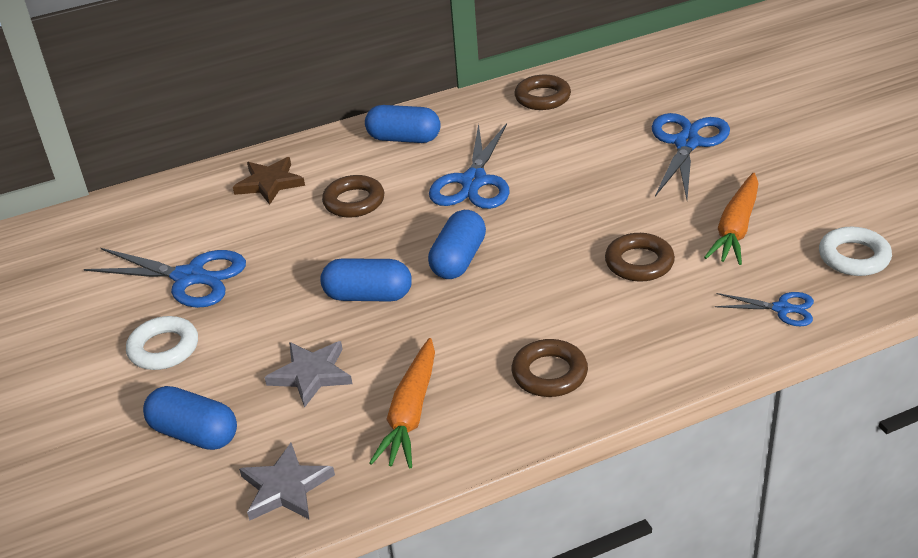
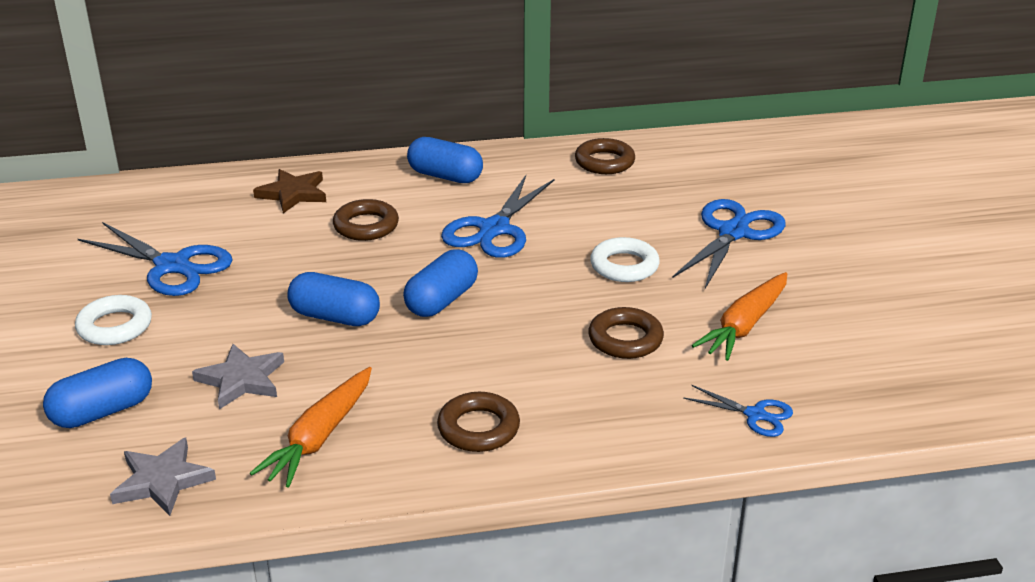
camera: 10 degrees right, 5 degrees down
blue capsule [143,386,237,450] -> blue capsule turned 75 degrees counterclockwise [43,358,152,428]
white ring [819,227,892,276] -> white ring moved to [590,237,660,282]

